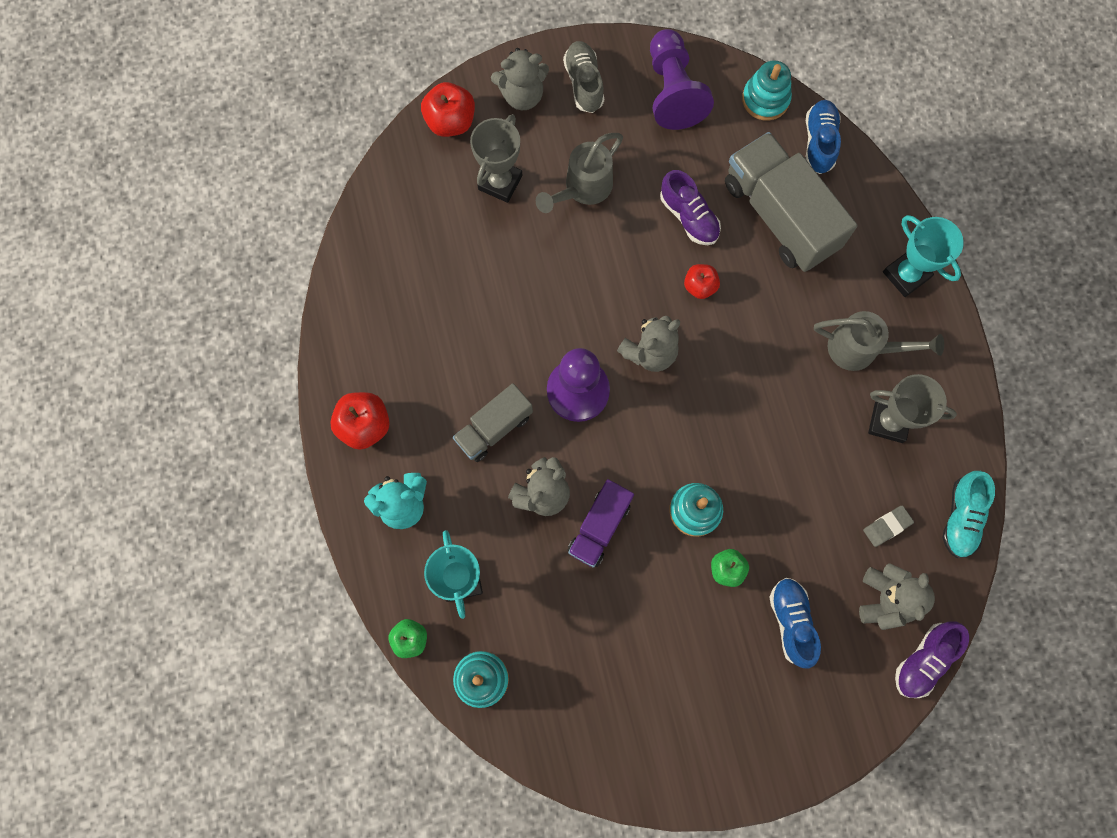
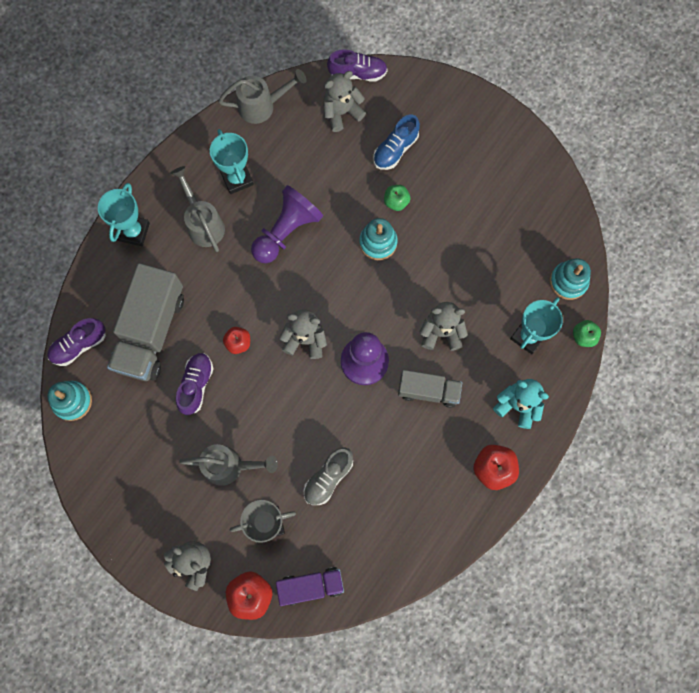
camera: 130 degrees left, 0 degrees up
grey shoe [563,41,604,113] -> grey shoe moved to [304,448,353,505]
purple truck [568,479,634,568] -> purple truck moved to [276,567,344,606]
purple pawn [650,29,714,130] -> purple pawn moved to [251,185,323,263]
blue shoe [806,100,841,174] -> purple shoe [47,318,106,366]
grey eraser [863,506,914,547] -> none
grey trophy [868,374,957,443] -> turquoise trophy [210,129,254,194]
turquoise shoe [942,471,995,558] -> grey watering can [218,69,306,124]

